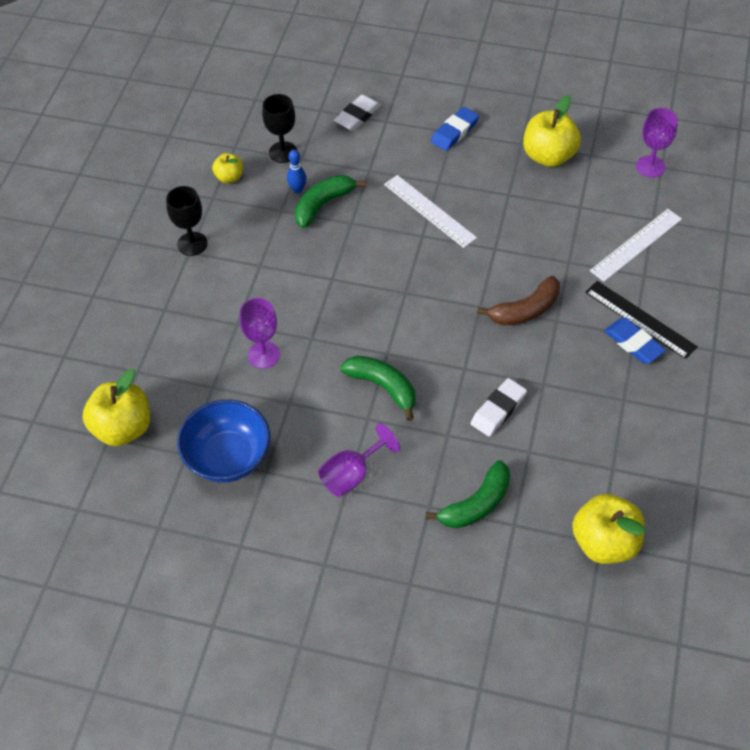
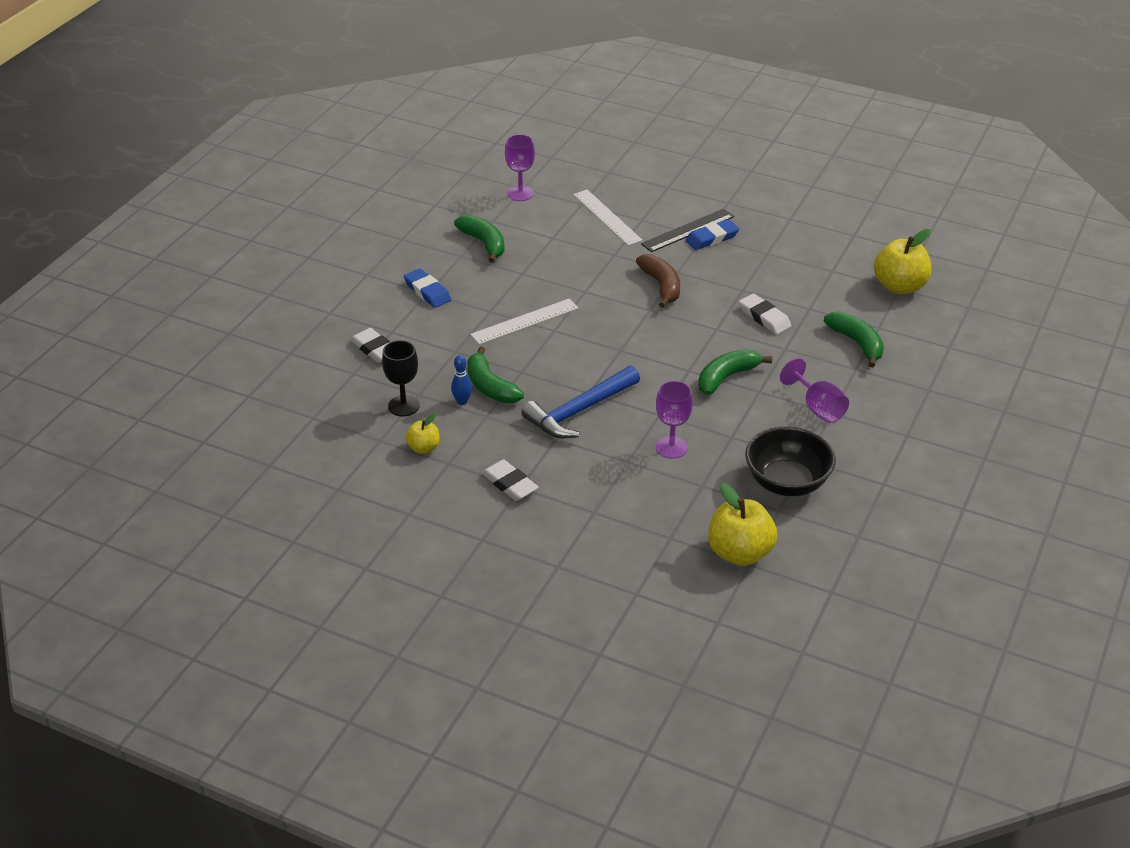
camera: 80 degrees left, 15 degrees down
black goblet [166,186,208,256] -> white eraser [481,459,539,501]
blue bowl [177,399,270,483] -> black bowl [745,426,836,496]
yellow apple [523,95,581,167] -> green banana [454,215,505,263]
none -> blue hammer [521,366,640,438]

